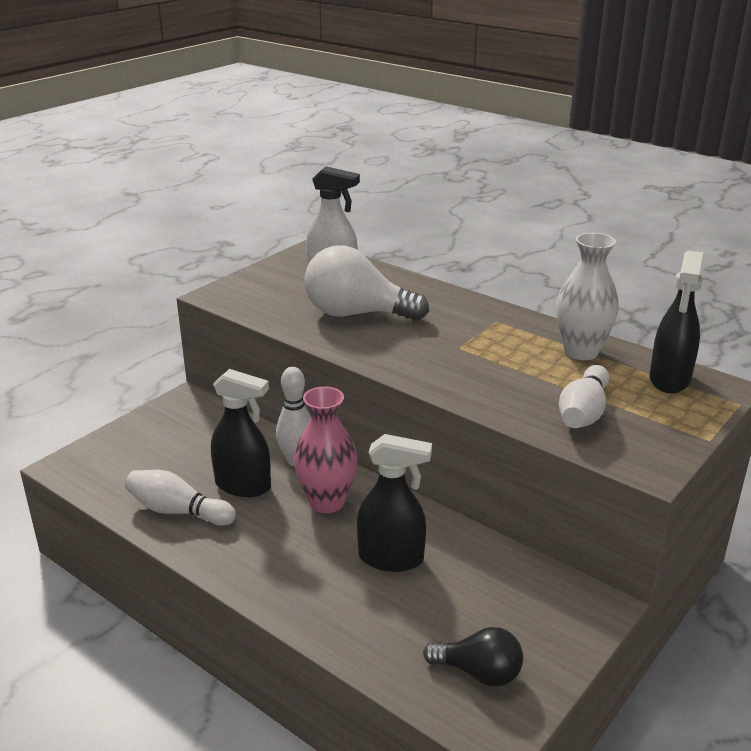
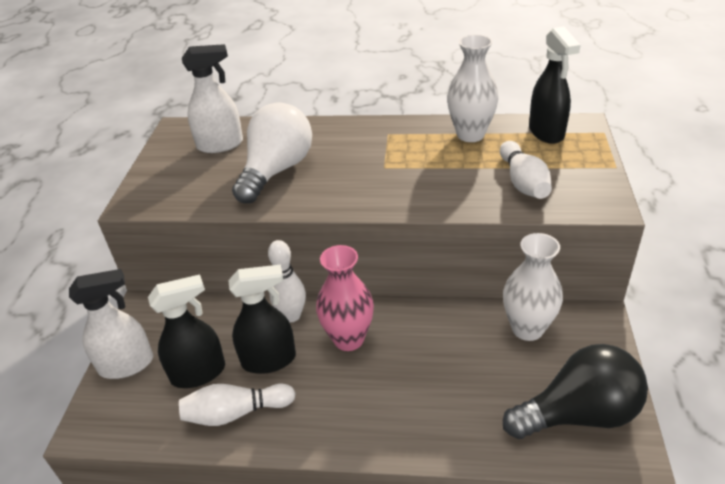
camera: 30 degrees left, 10 degrees up
white light bulb [304,245,429,321] -> white light bulb turned 135 degrees clockwise [232,102,312,204]
black spray bottle [357,434,432,572] -> black spray bottle moved to [148,274,225,388]
black light bulb [423,627,523,686] -> black light bulb [503,344,648,439], size x1.73
none -> white spray bottle [69,269,153,379]
none -> white vase [503,233,563,341]

